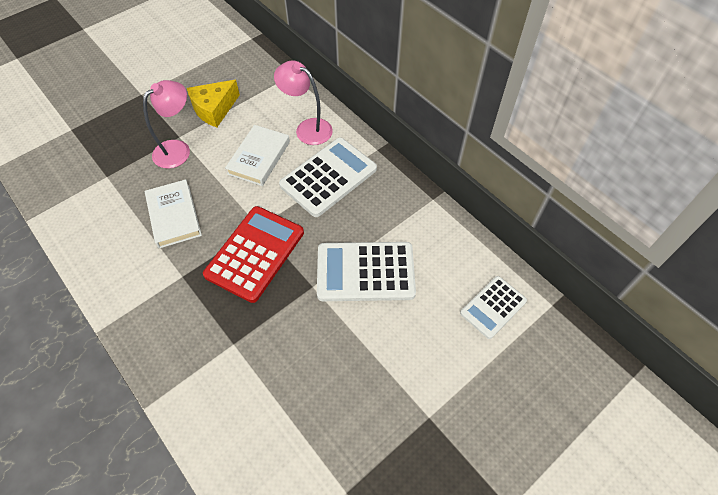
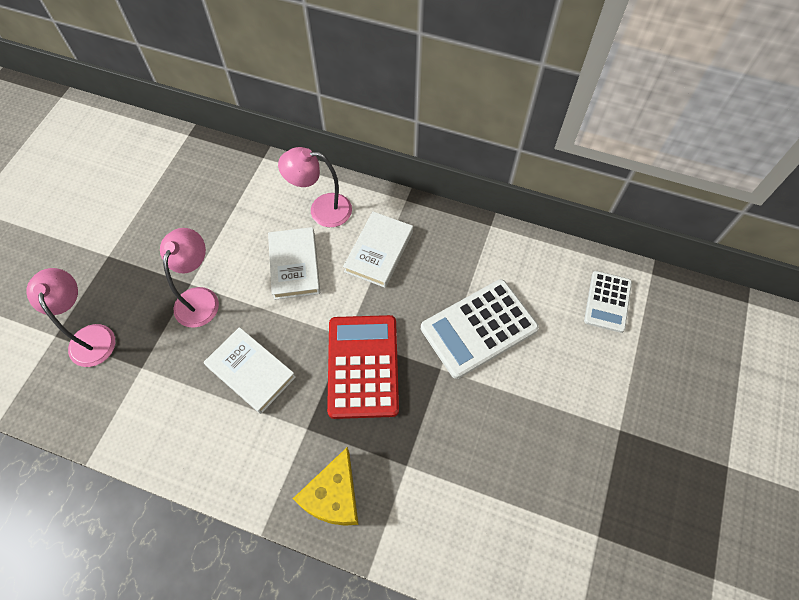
camera: 30 degrees left, 5 degrees up
yellow cheese [187,80,240,128] -> yellow cheese moved to [293,447,359,526]
white calculator [279,138,377,217] -> white book [343,211,413,288]
none -> pink lamp [26,268,115,367]

